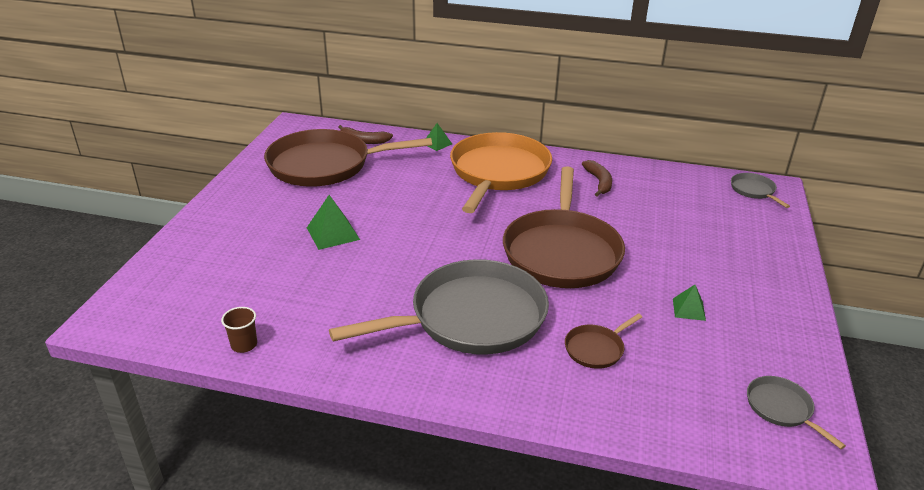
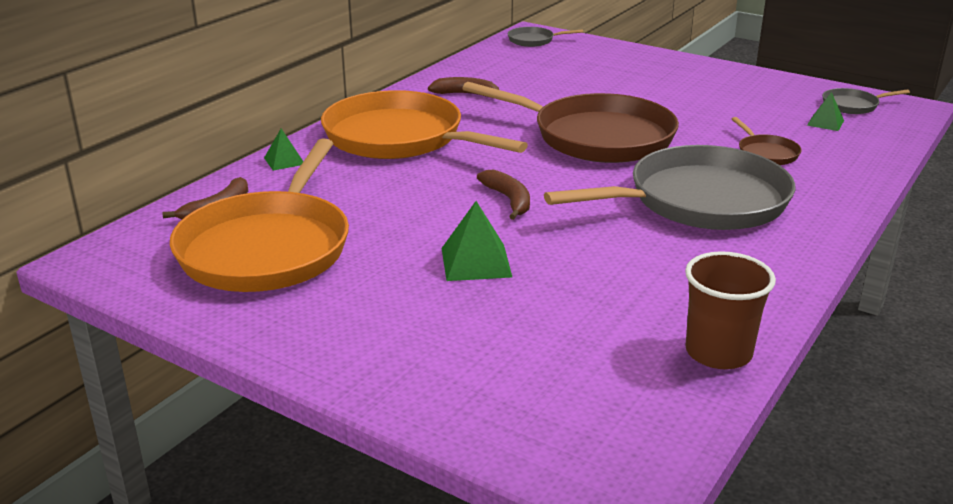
camera: 70 degrees left, 5 degrees down
brown cup [221,307,257,353] -> brown cup [685,251,776,369], size x1.77
brown pan [264,129,432,187] -> orange pan [170,138,349,292]
grey pan [329,259,549,355] -> grey pan turned 75 degrees clockwise [544,145,795,230]
green pyramid [673,285,706,321] -> green pyramid moved to [807,92,844,131]
none -> brown banana [477,169,530,220]

